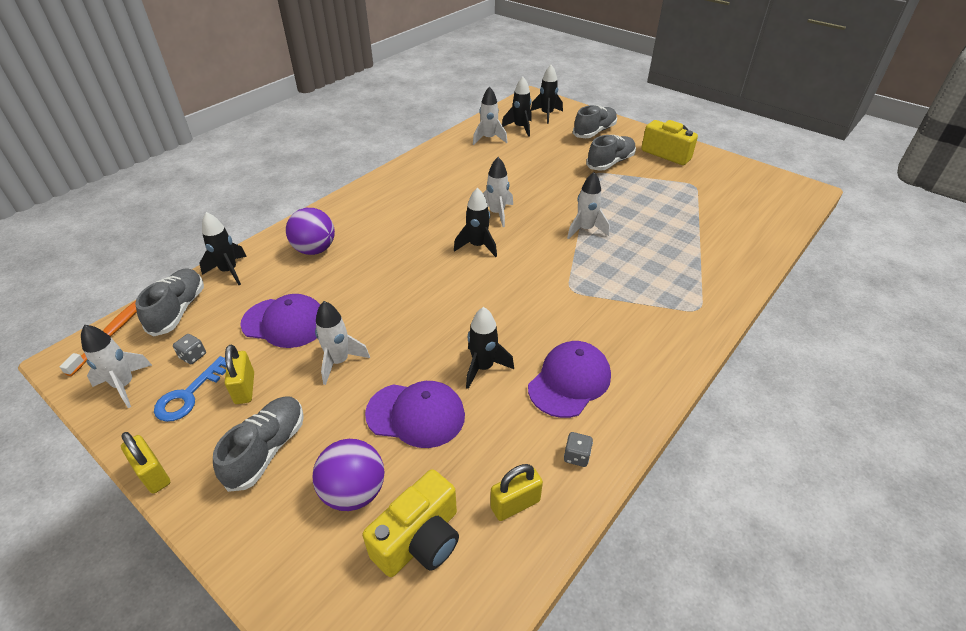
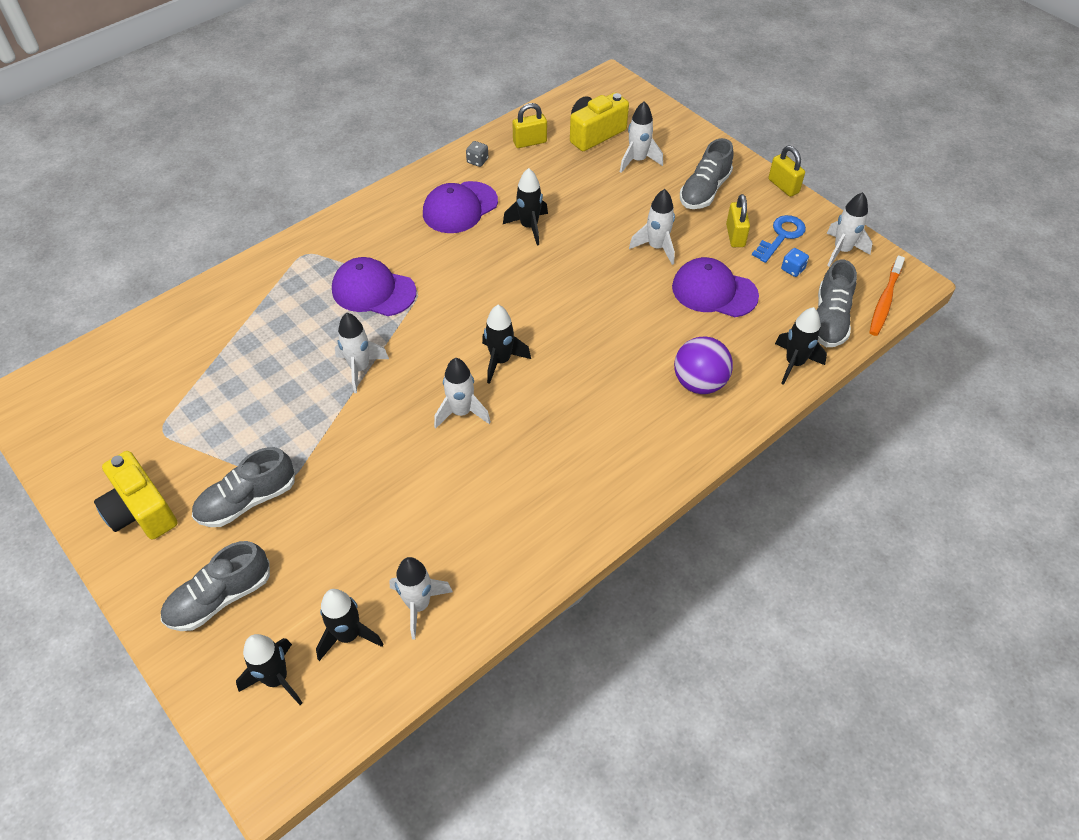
camera: 170 degrees left, 10 degrees up
grey dice [173,334,206,364] -> blue dice [781,248,809,277]
purple ball [313,439,384,511] -> white rocket [620,101,663,173]
purple cap [365,381,465,448] -> purple cap moved to [332,257,416,316]

